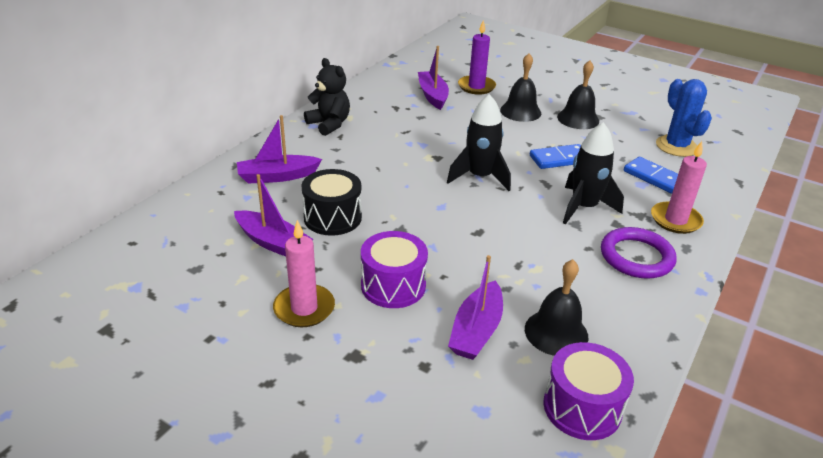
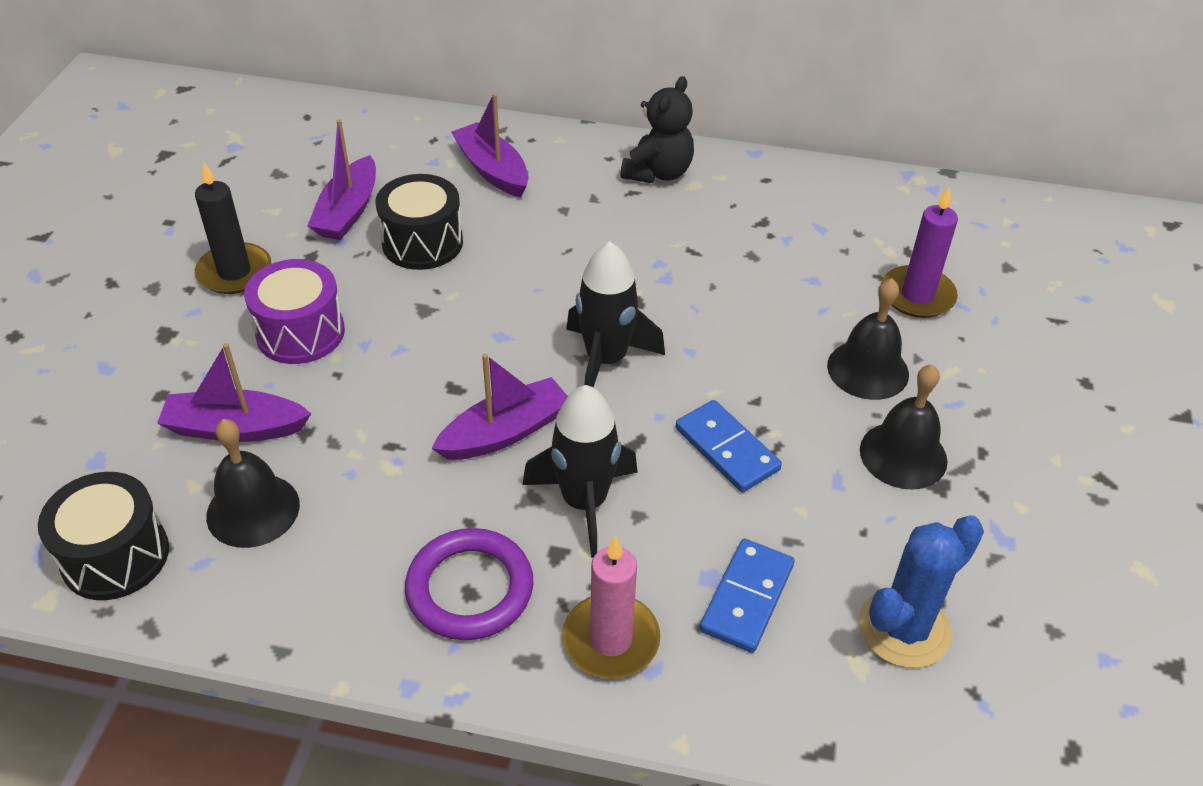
camera: 70 degrees right, 10 degrees up
pink candle [273,220,335,327] -> black candle [195,162,271,294]
purple boat [418,46,449,110] -> purple boat moved to [432,353,568,460]
purple drum [543,342,634,440] -> black drum [38,472,169,600]

